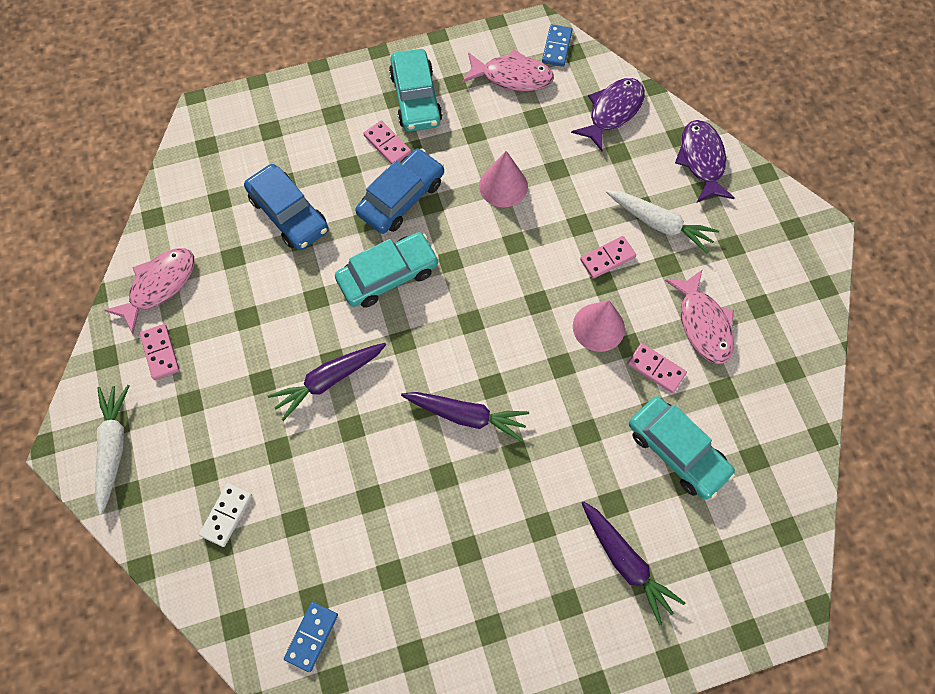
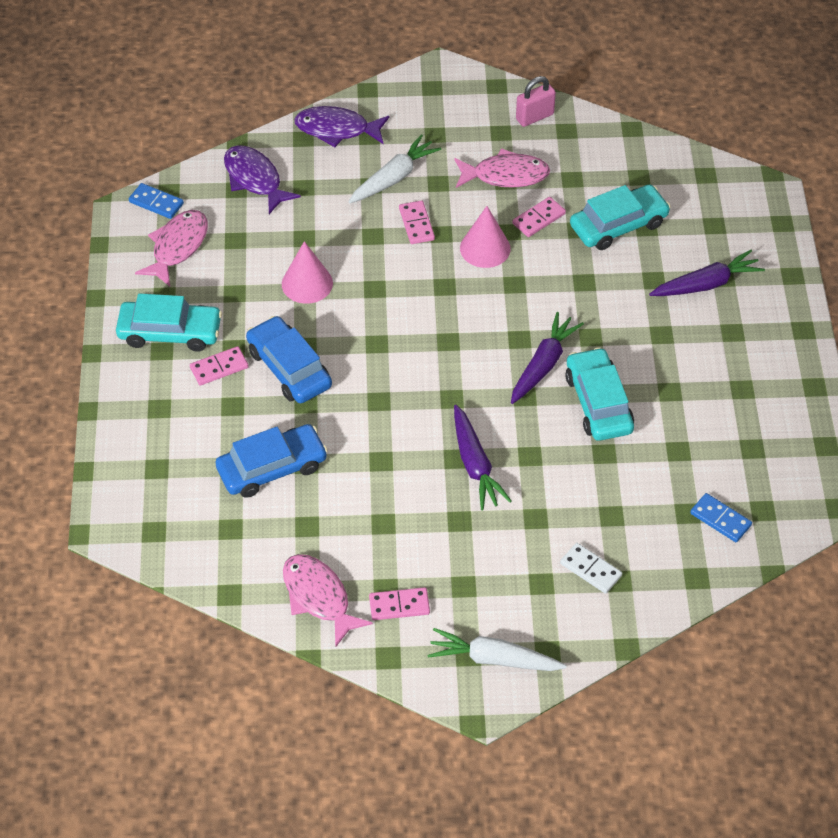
camera: 75 degrees left, 15 degrees down
turquoise car [335,232,439,308] -> turquoise car moved to [565,347,634,441]
none -> pink padlock [516,76,556,127]

